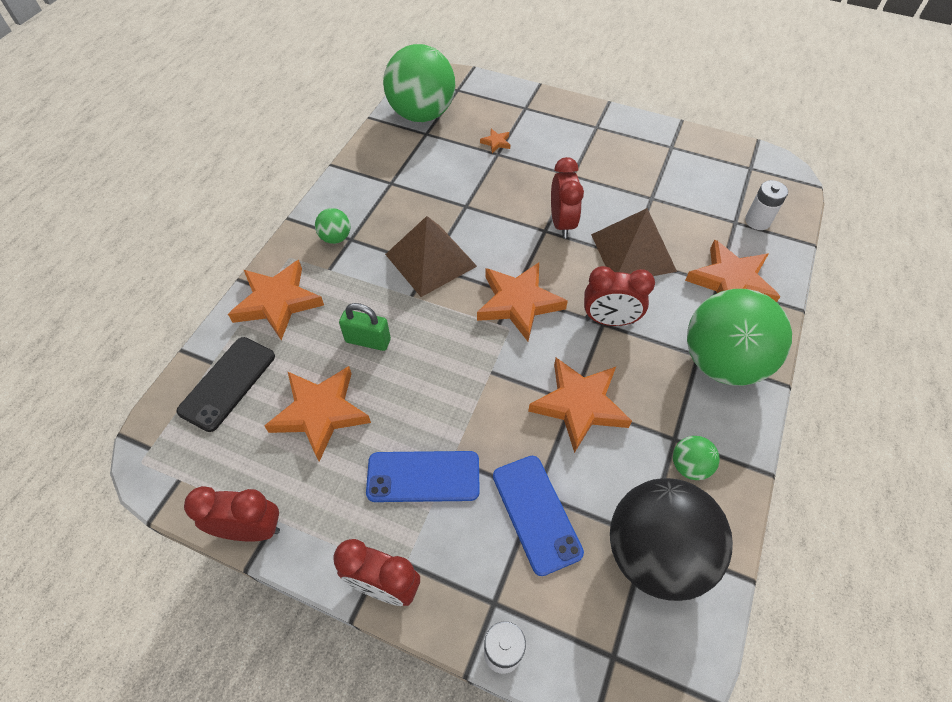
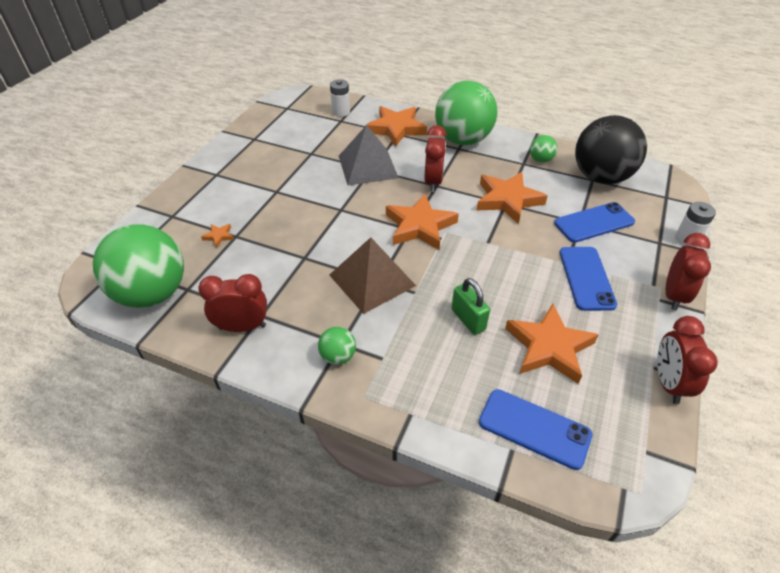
camera: 90 degrees left, 10 degrees down
black phone [176,337,275,432] -> blue phone [479,389,593,470]
orange star [228,260,324,340] -> none
green padlock [339,303,391,351] -> green padlock turned 45 degrees counterclockwise [452,278,490,335]
red clock [551,157,584,238] -> red clock moved to [198,274,267,332]
brown pyramid [591,208,677,276] -> grey pyramid [339,125,399,186]

